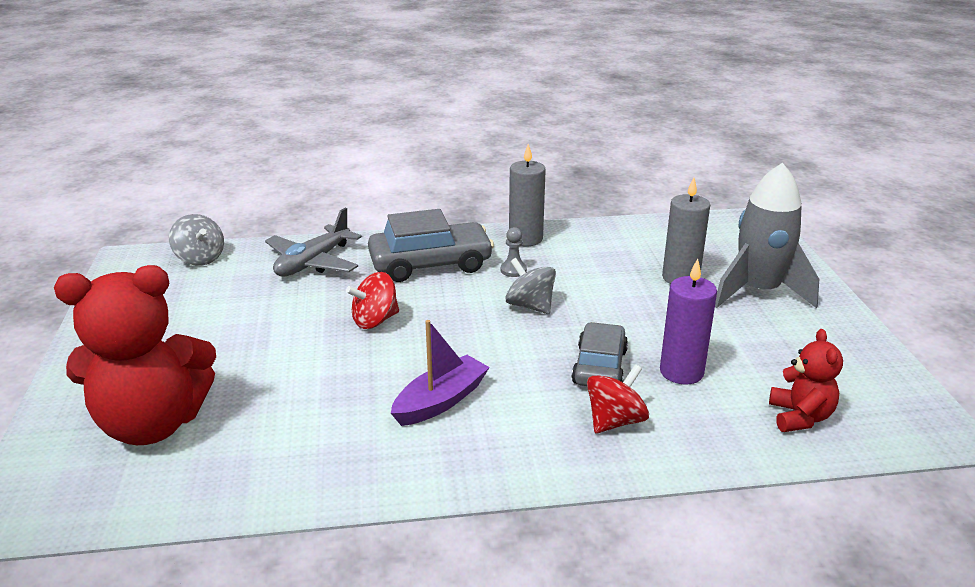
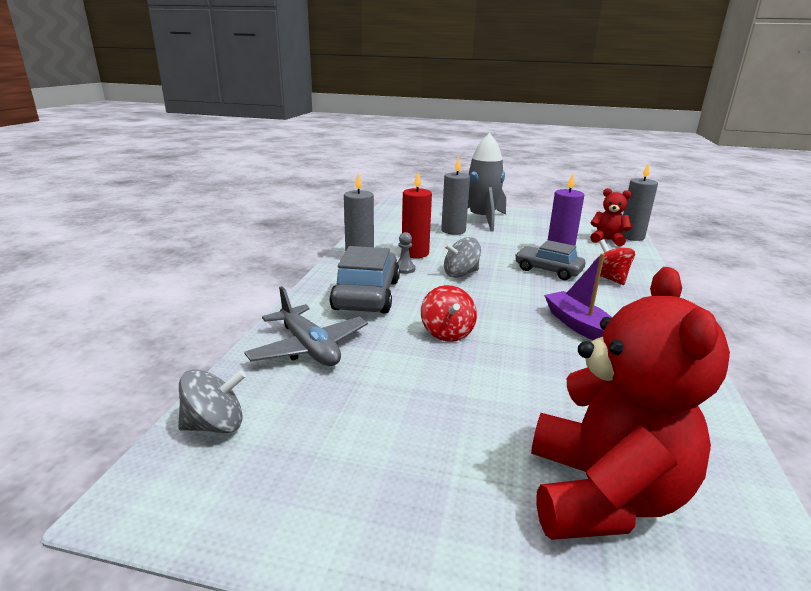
camera: 70 degrees left, 5 degrees down
none -> red candle [402,172,432,258]
none -> grey candle [622,162,658,241]

